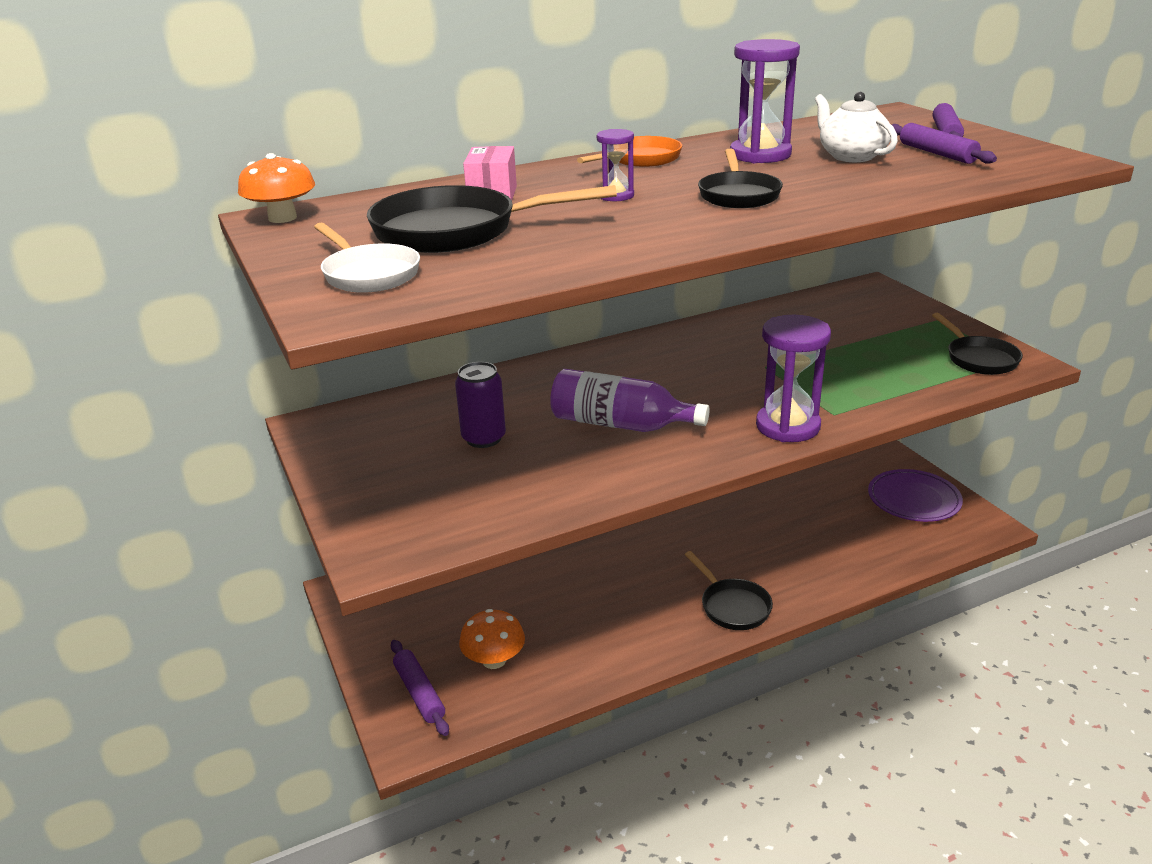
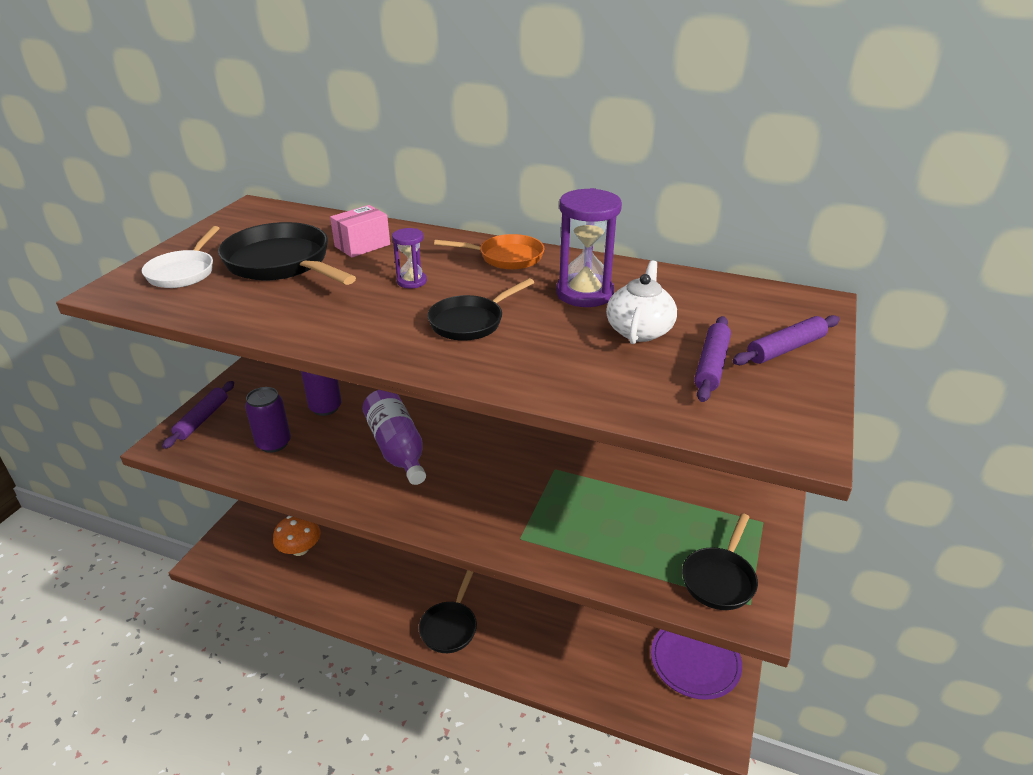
camera: 45 degrees right, 5 degrees up
orange mushroom [238,153,315,223] -> none
purple rolling pin [391,640,449,736] -> purple rolling pin moved to [162,381,234,449]
purple hourglass [756,315,831,442] -> none
none -> purple can [245,387,291,453]

